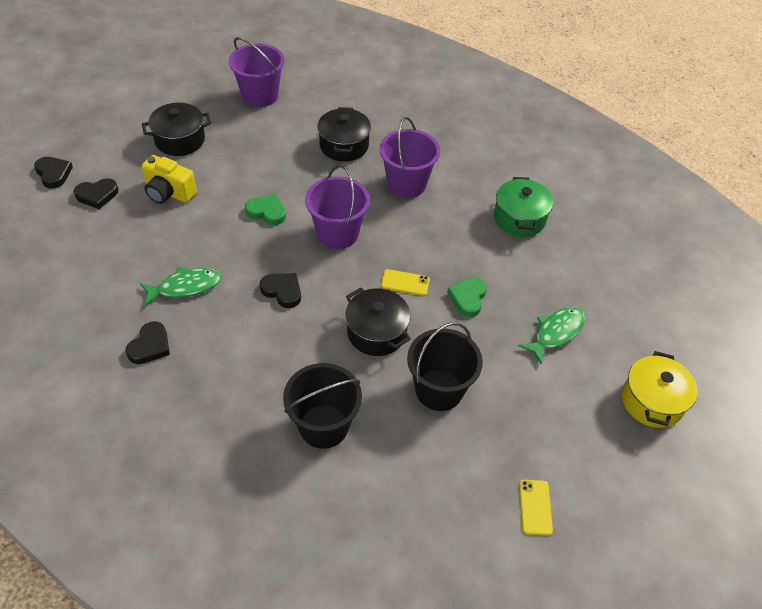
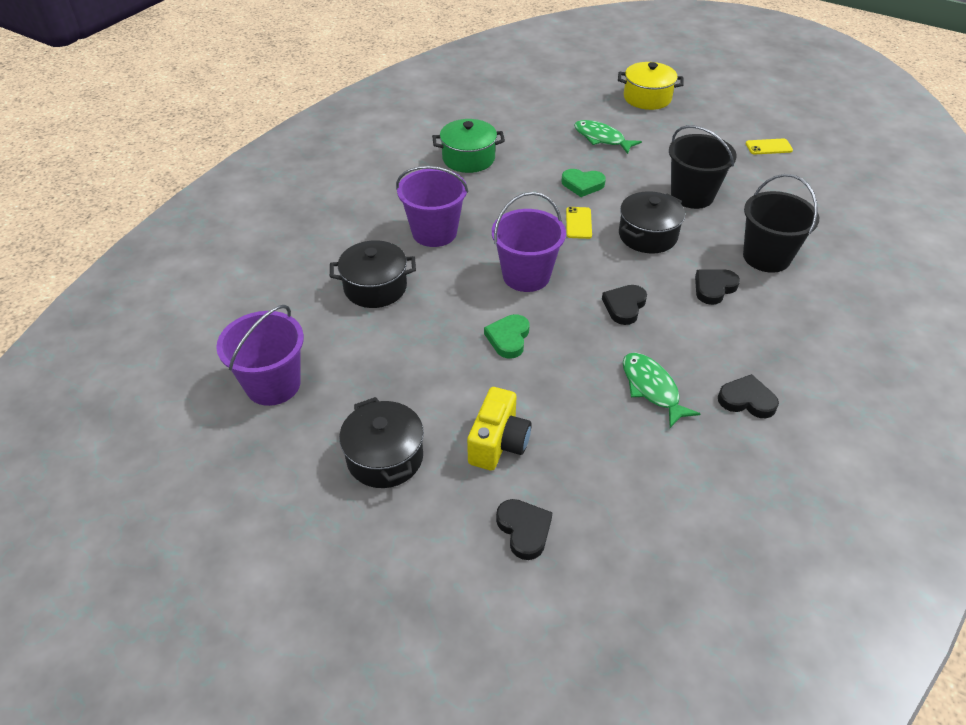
camera: 95 degrees left, 5 degrees down
black heart [34,157,73,189] -> black heart moved to [695,270,740,305]

